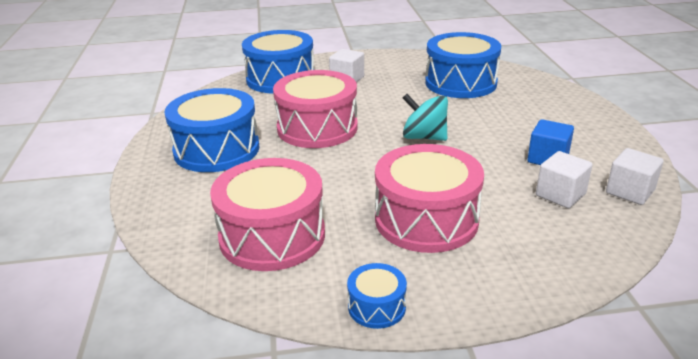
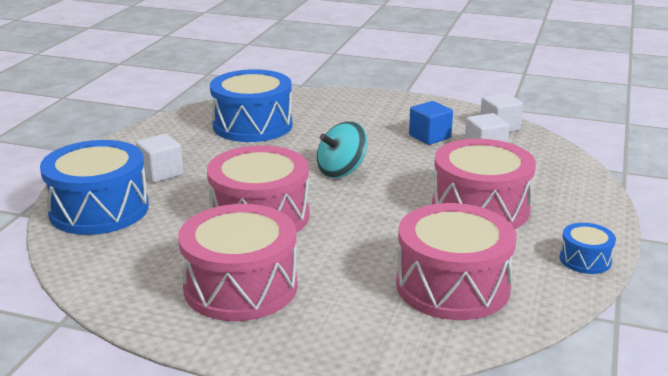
camera: 65 degrees left, 5 degrees down
blue drum [164,88,260,172] -> pink drum [178,204,298,321]

